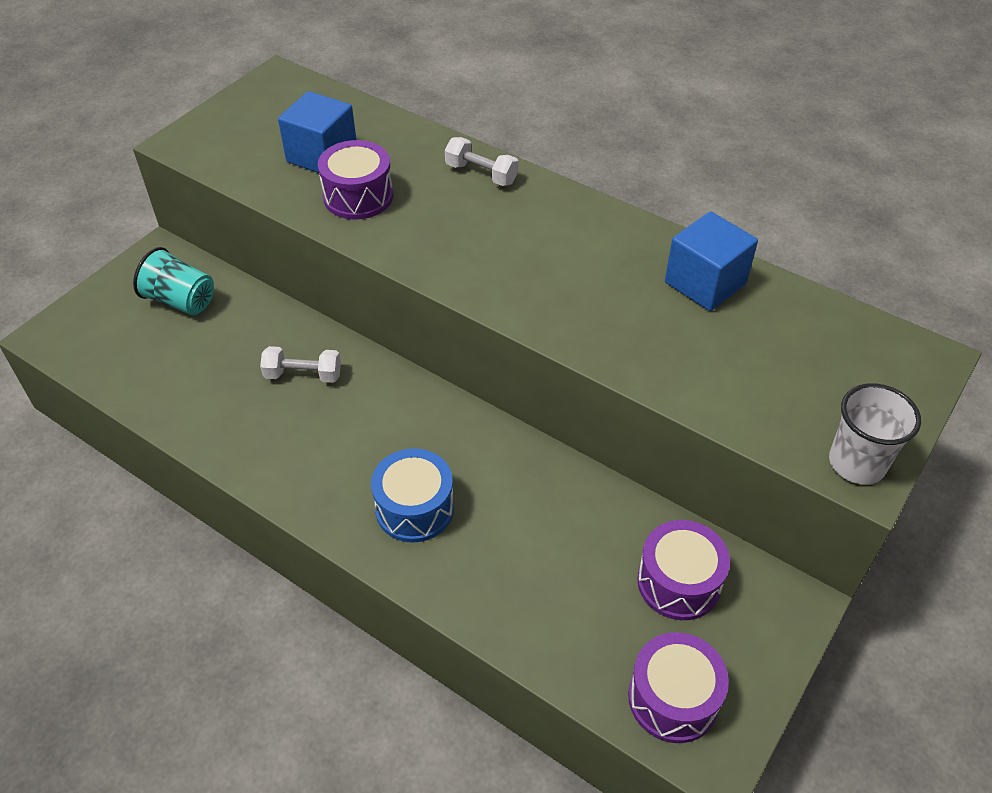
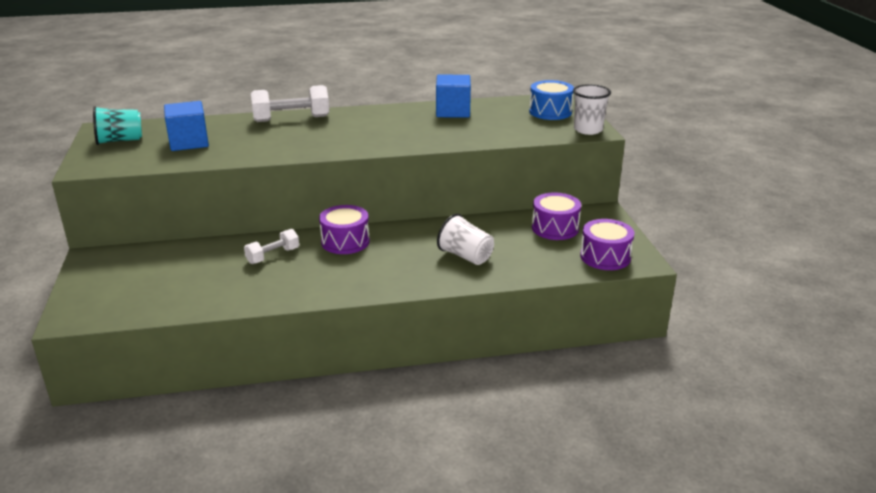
camera: 45 degrees left, 20 degrees down
turquoise cup [133,247,214,315] -> turquoise cup moved to [93,106,142,145]
purple drum [318,140,393,220] -> purple drum moved to [319,205,370,254]
blue drum [371,448,454,542] -> blue drum moved to [529,80,574,120]
white dumbbell [445,137,519,186] -> white dumbbell [251,85,329,122], size x1.63
none -> white cup [437,214,494,265]

